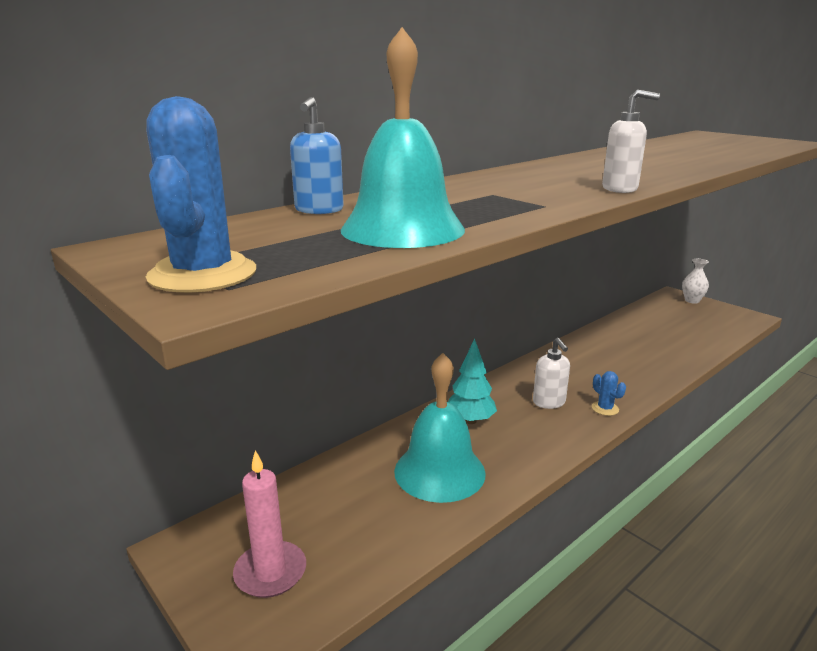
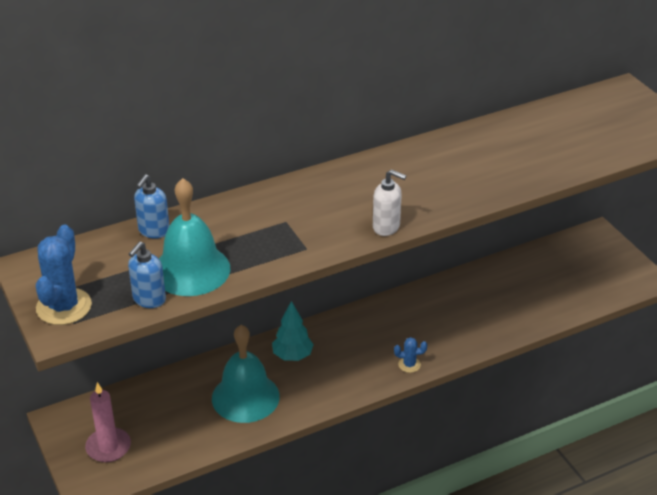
camera: 15 degrees right, 15 degrees up
white soap dispenser [533,338,570,409] -> none
blue cactus [592,371,626,416] -> blue cactus turned 75 degrees counterclockwise [394,337,427,373]
white vase [682,259,709,303] -> none
none -> blue soap dispenser [128,241,166,308]

